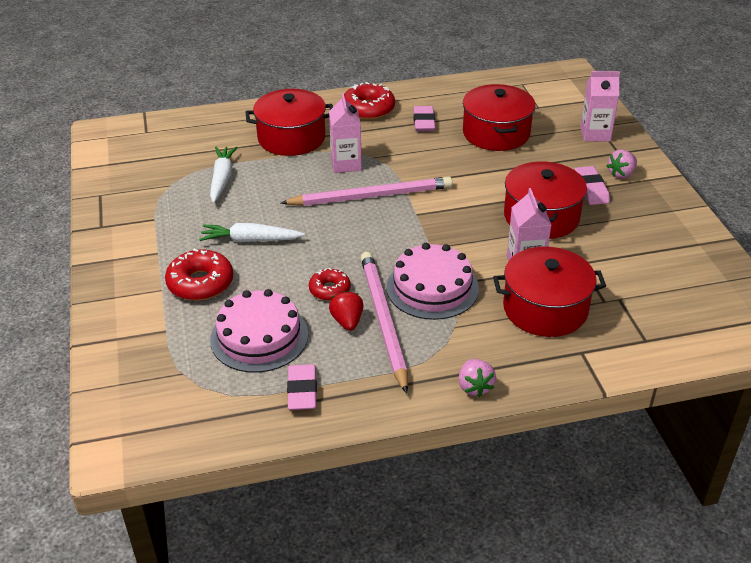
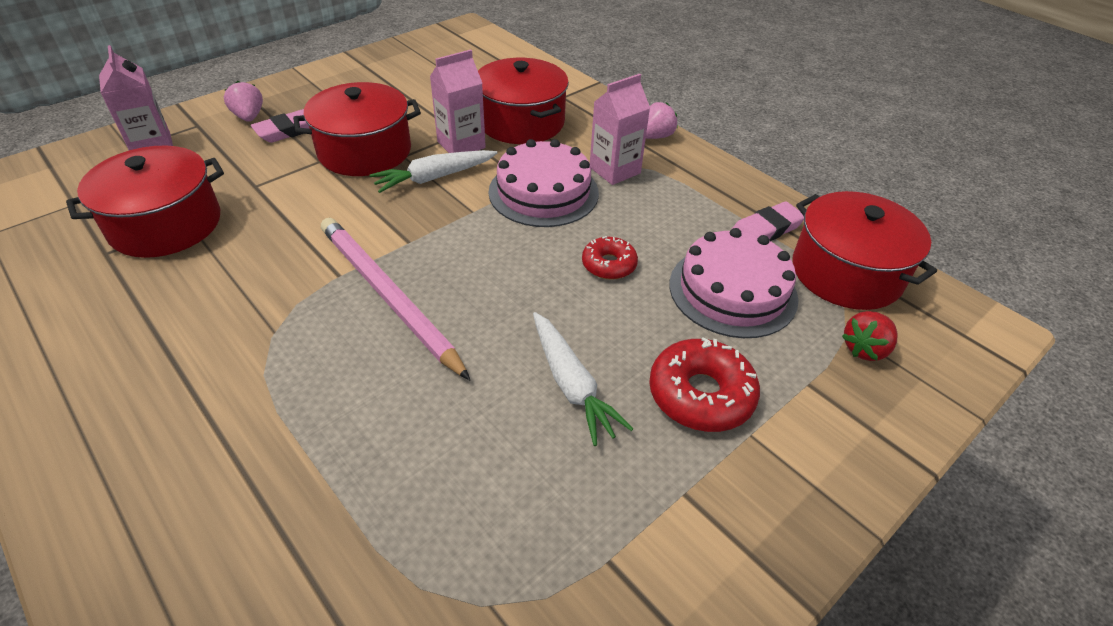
camera: 120 degrees left, 5 degrees up
white carrot [210,146,238,203] -> white carrot moved to [369,150,497,193]
red pot [246,89,333,156] -> red pot moved to [793,191,937,310]
pink carton [329,93,362,173] -> pink carton moved to [590,74,650,185]
red strawberry [329,291,363,331] -> red strawberry moved to [842,311,898,361]
red donut [344,82,395,120] -> none
pink pencil [361,252,408,394] -> none
pink eraser [413,106,435,132] -> none
pink strawberry [607,149,637,179] -> pink strawberry turned 135 degrees counterclockwise [224,81,263,122]

